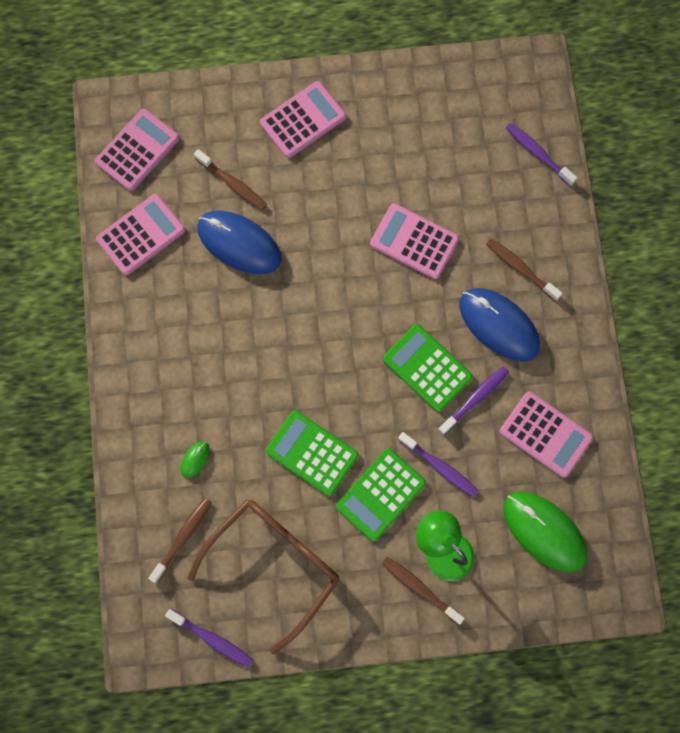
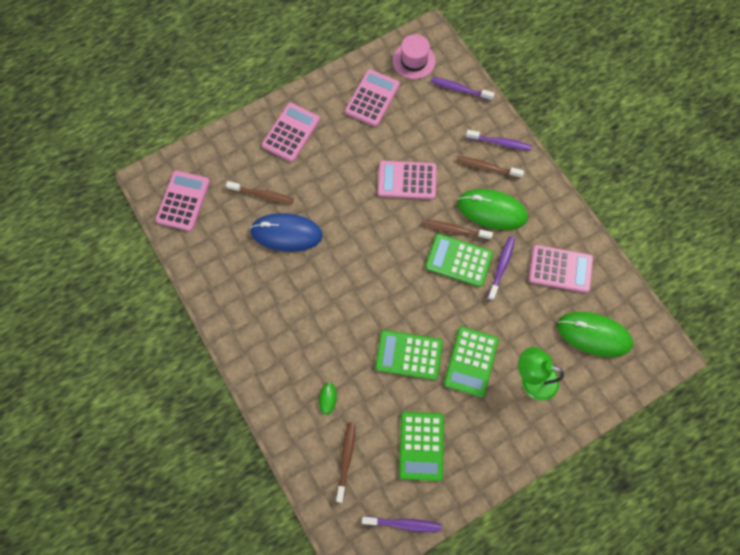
camera: 25 degrees left, 5 degrees down
pink calculator [96,194,185,275] -> pink calculator moved to [345,69,400,127]
brown glasses [188,500,339,654] -> green calculator [399,412,444,481]
brown toothbrush [382,557,465,624] -> brown toothbrush moved to [423,220,493,240]
purple toothbrush [398,432,478,497] -> purple toothbrush moved to [466,130,532,151]
blue mouse [459,288,540,362] -> green mouse [457,189,528,230]
none -> pink hat [393,34,435,79]

